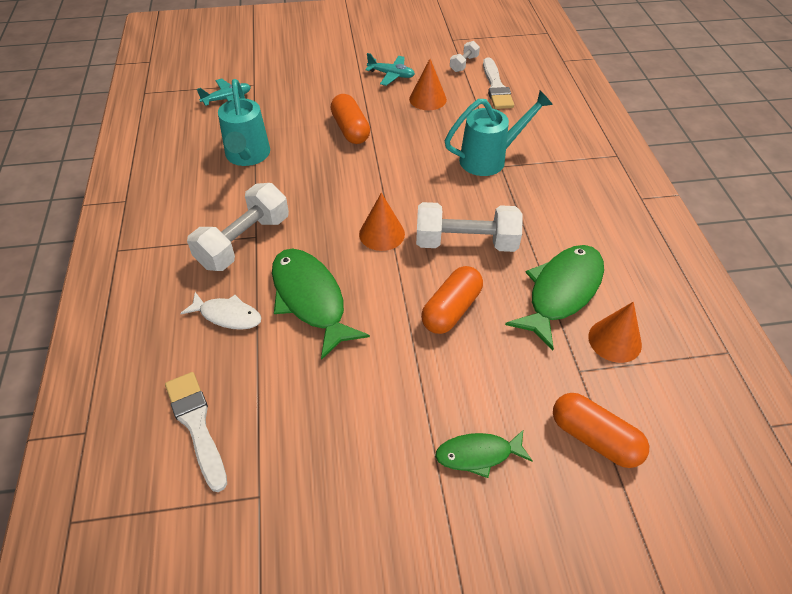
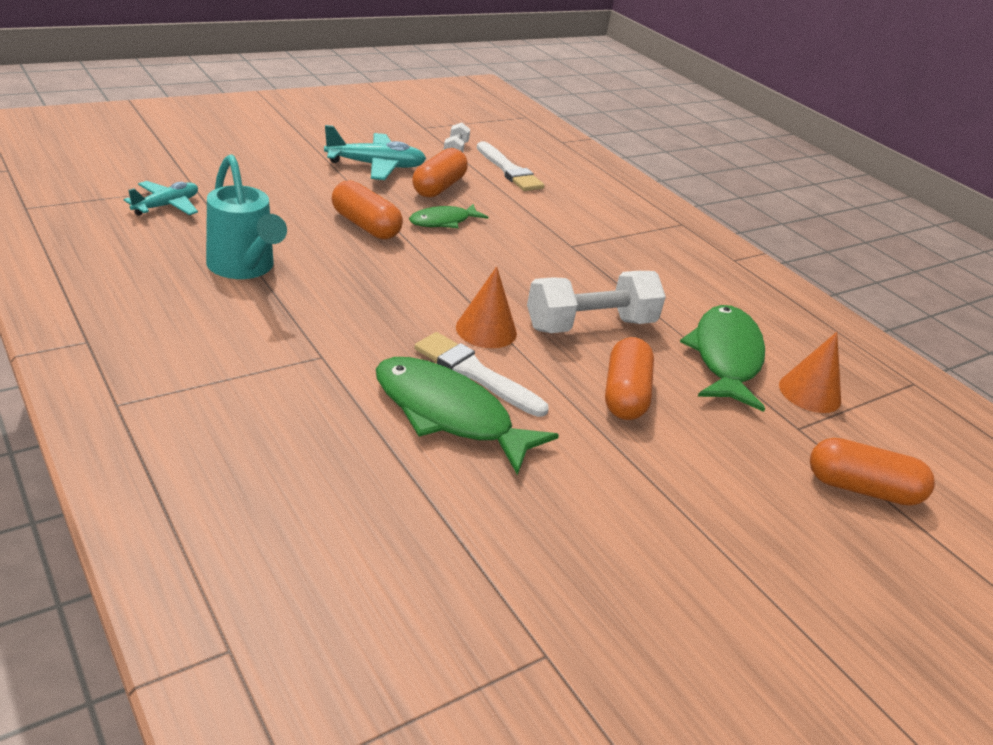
camera: 30 degrees left, 15 degrees down
white brush [165,372,227,492] -> white brush moved to [414,332,549,417]
white fish [180,292,262,330] -> none
white dumbbell [187,183,289,271] -> none
turquoise plane [365,53,415,86] -> turquoise plane [324,125,426,180], size x1.51
orange cone [409,59,447,110] -> orange capsule [412,148,468,198]
green fish [435,429,533,478] -> green fish moved to [409,204,488,228]
turquoise watering can [445,90,553,176] -> none

